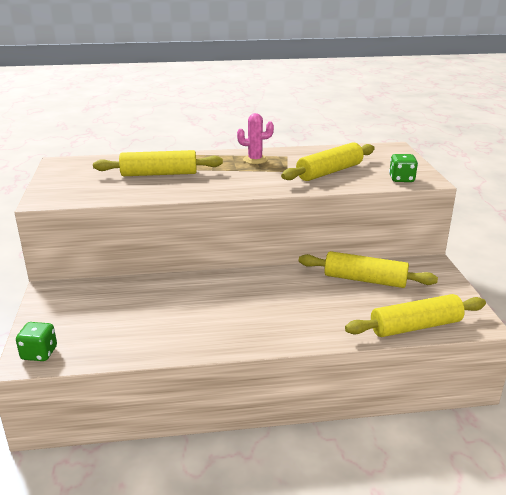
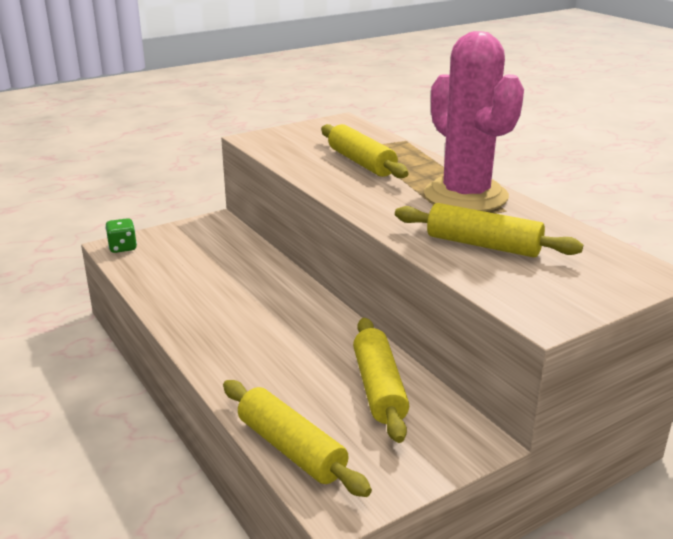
camera: 65 degrees right, 0 degrees up
pink cactus [237,113,274,164] -> pink cactus [424,31,524,211], size x2.45
green dice [389,154,418,182] -> none

